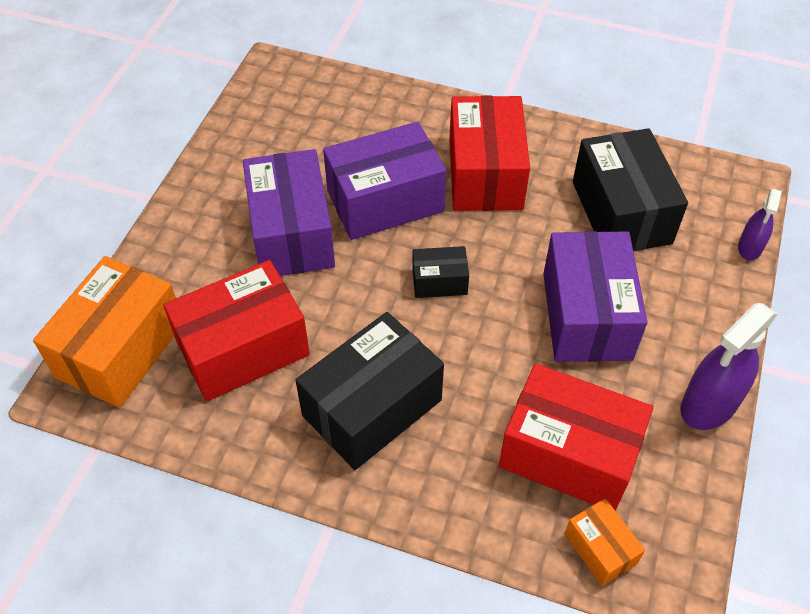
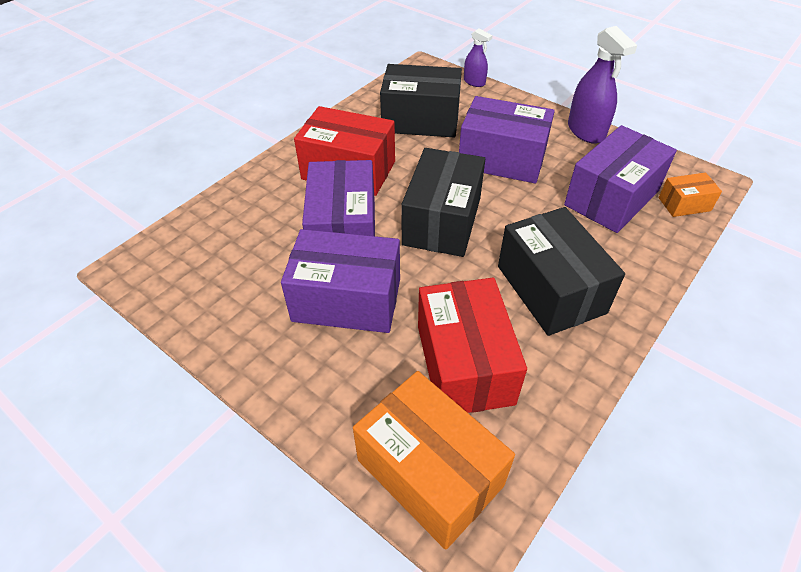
camera: 70 degrees left, 5 degrees down
black box [412,246,469,298] -> black box [401,148,485,257], size x2.03
red box [499,363,653,511] -> purple box [564,125,677,233]

